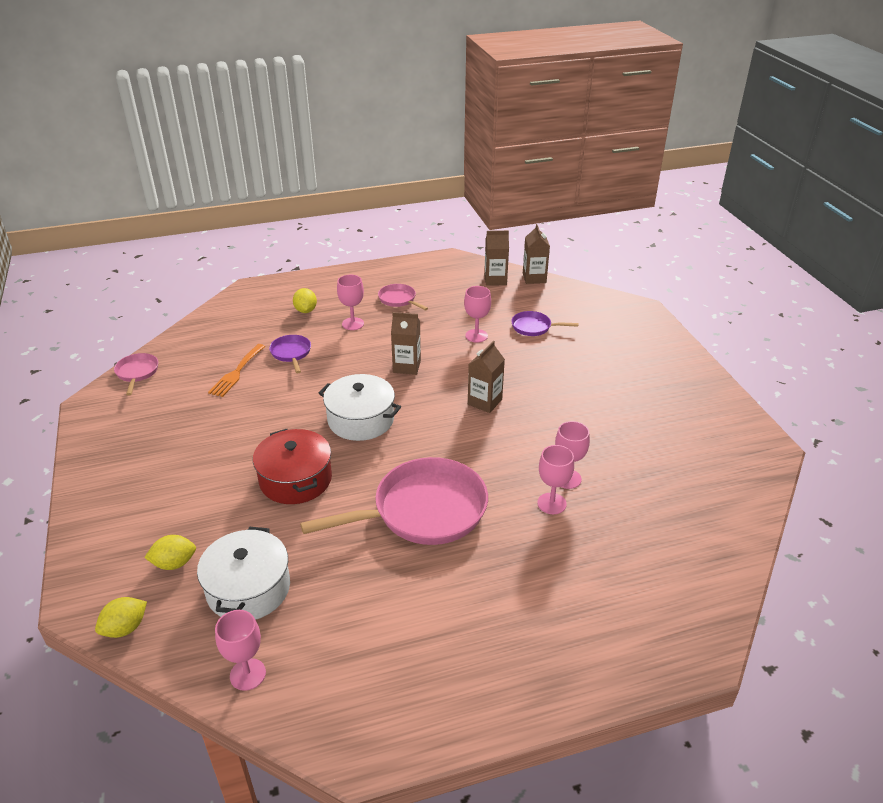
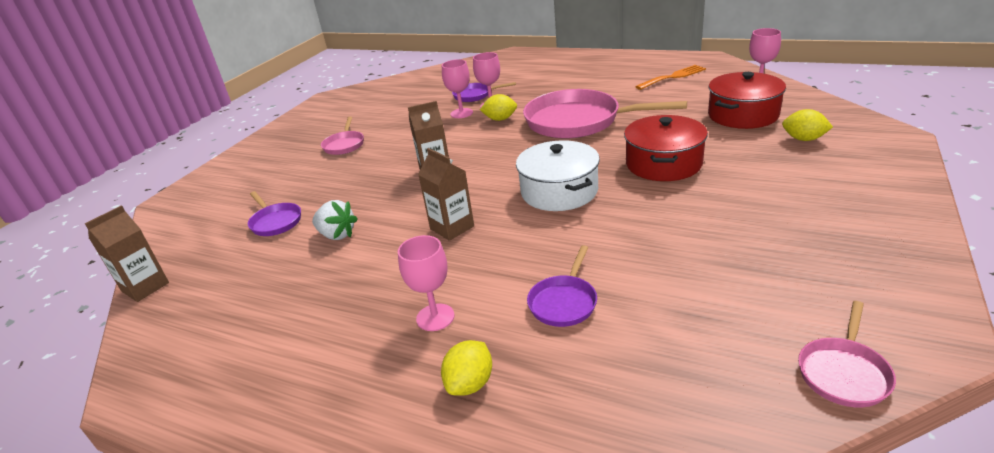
camera: 135 degrees left, 5 degrees down
yellow lemon [95,597,147,638] -> yellow lemon moved to [480,94,517,121]
white pot [197,527,290,620] -> red pot [708,72,786,129]
orange fork [208,344,266,397] -> orange fork moved to [635,65,706,90]
pink pan [378,284,428,310] -> pink pan moved to [321,117,364,155]
pink goblet [464,286,491,343] -> white strawberry [312,200,358,240]
brown carton [484,230,509,286] -> none
none -> purple pan [452,82,516,102]

